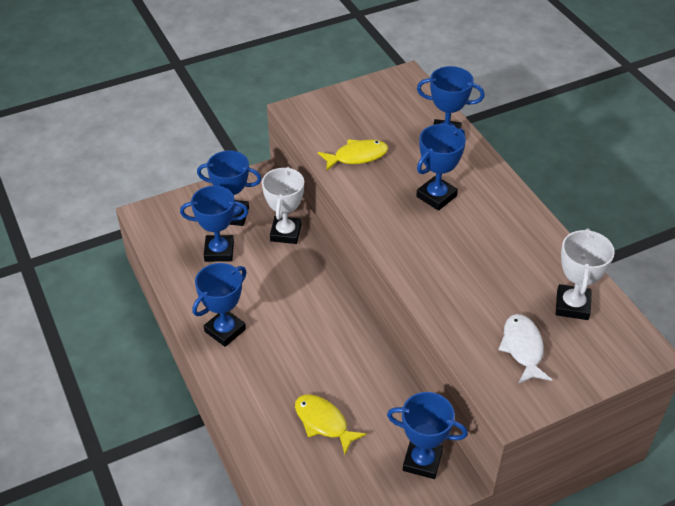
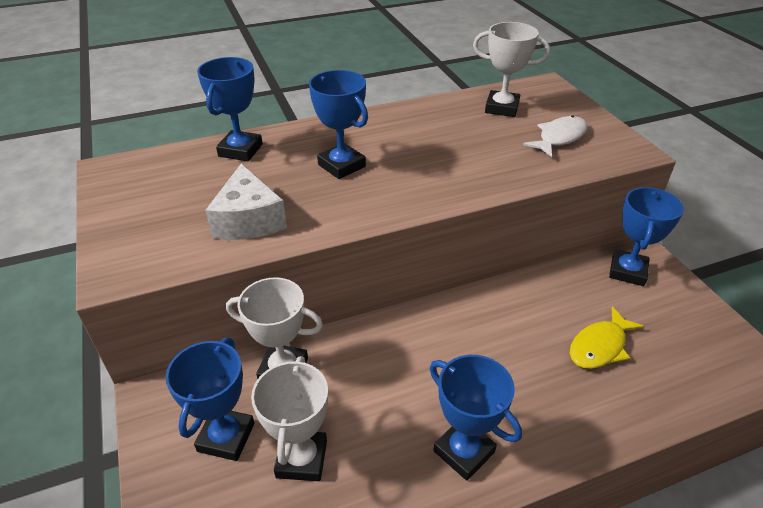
camera: 85 degrees left, 5 degrees down
blue trophy [180,186,248,262] -> white trophy [251,356,328,481]
yellow fish [318,139,388,171] -> white cheese [205,163,287,240]
white fish [498,314,552,384] -> white fish turned 135 degrees clockwise [523,115,587,157]

